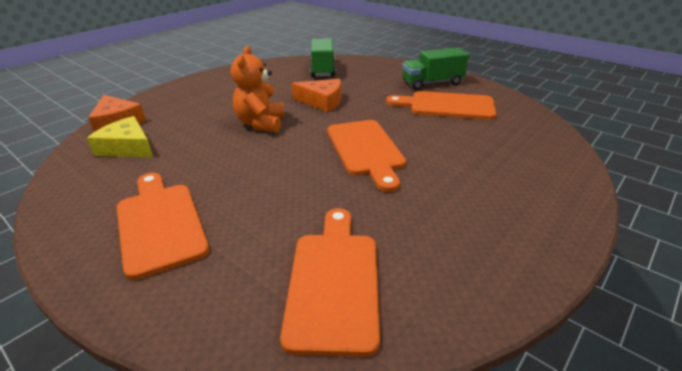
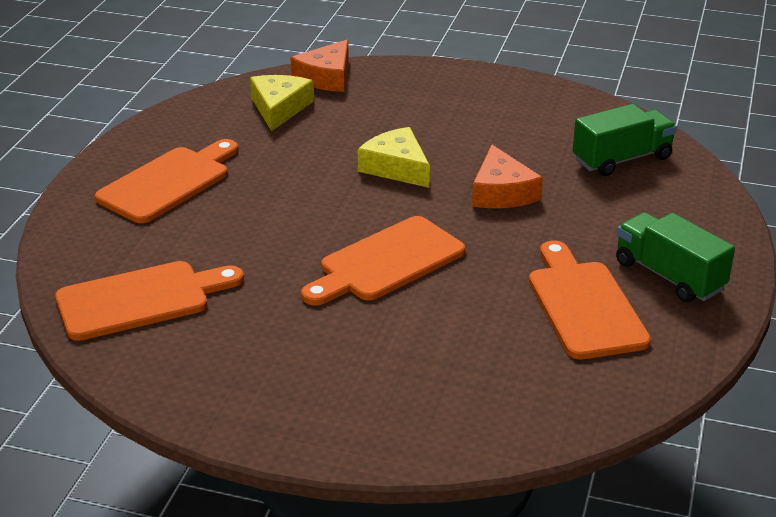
camera: 65 degrees right, 0 degrees up
orange teddy bear [231,46,284,132] -> yellow cheese [358,127,430,188]

